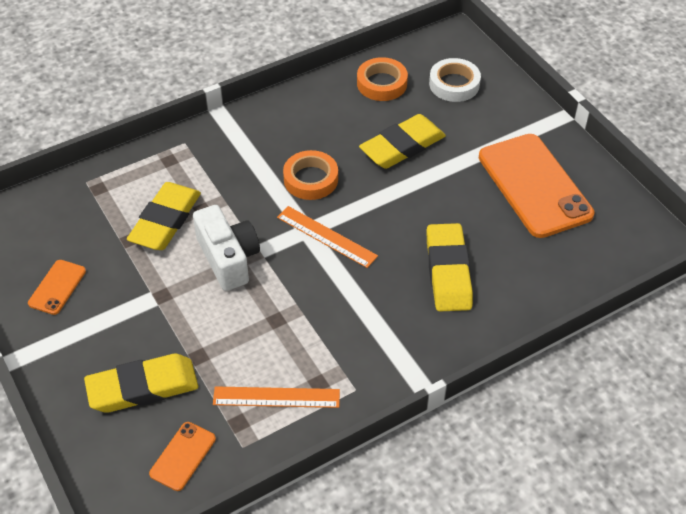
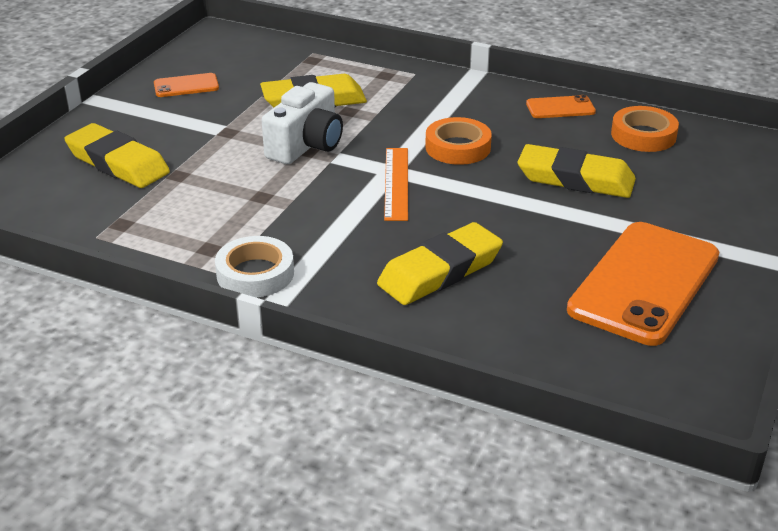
camera: 55 degrees right, 15 degrees down
orange phone [149,422,216,491] -> orange phone moved to [526,95,596,118]
orange ruler [213,386,340,408] -> none
white tape [429,58,481,102] -> white tape moved to [215,236,294,297]

